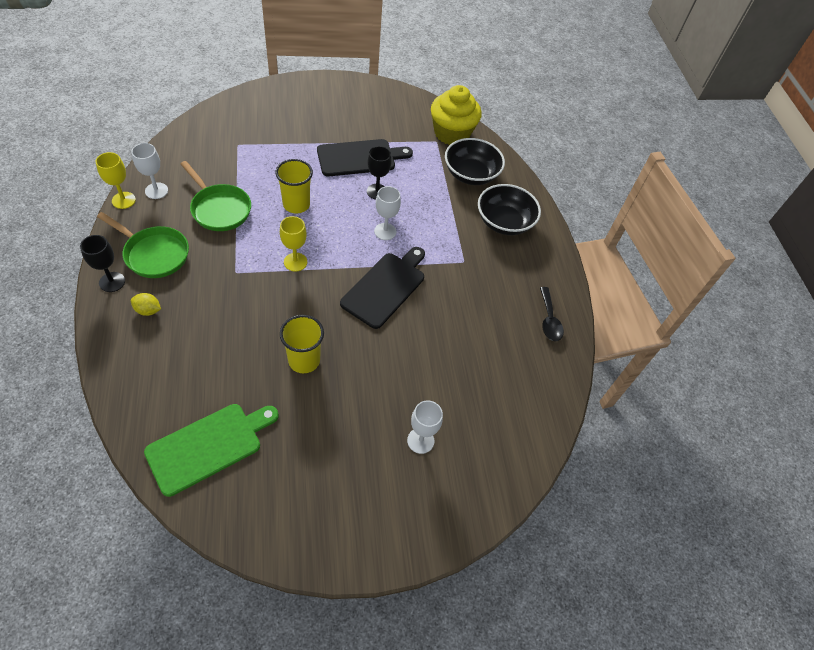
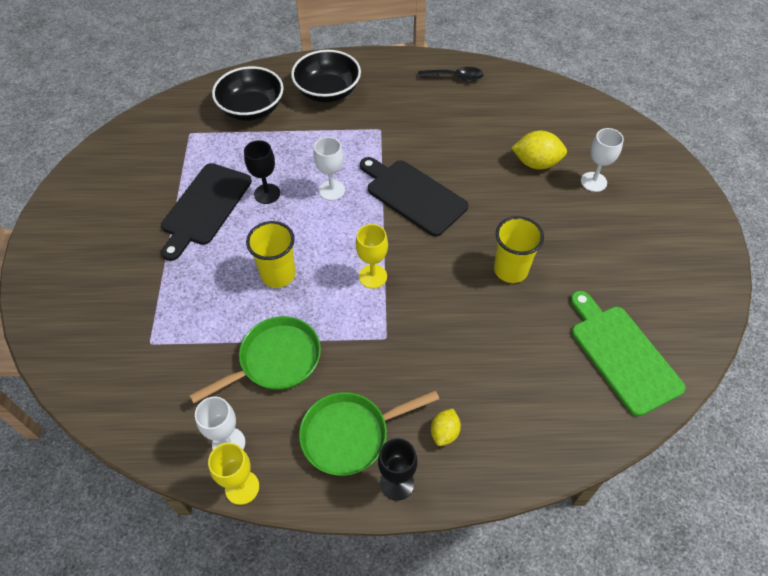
camera: 75 degrees left, 0 degrees up
green pan [97,212,189,278] -> green pan turned 150 degrees counterclockwise [299,390,439,476]
black cutting board [317,139,413,176] -> black cutting board turned 150 degrees counterclockwise [161,163,252,261]
yellow cupcake [431,85,482,145] -> none
none -> yellow lemon [511,131,567,169]

